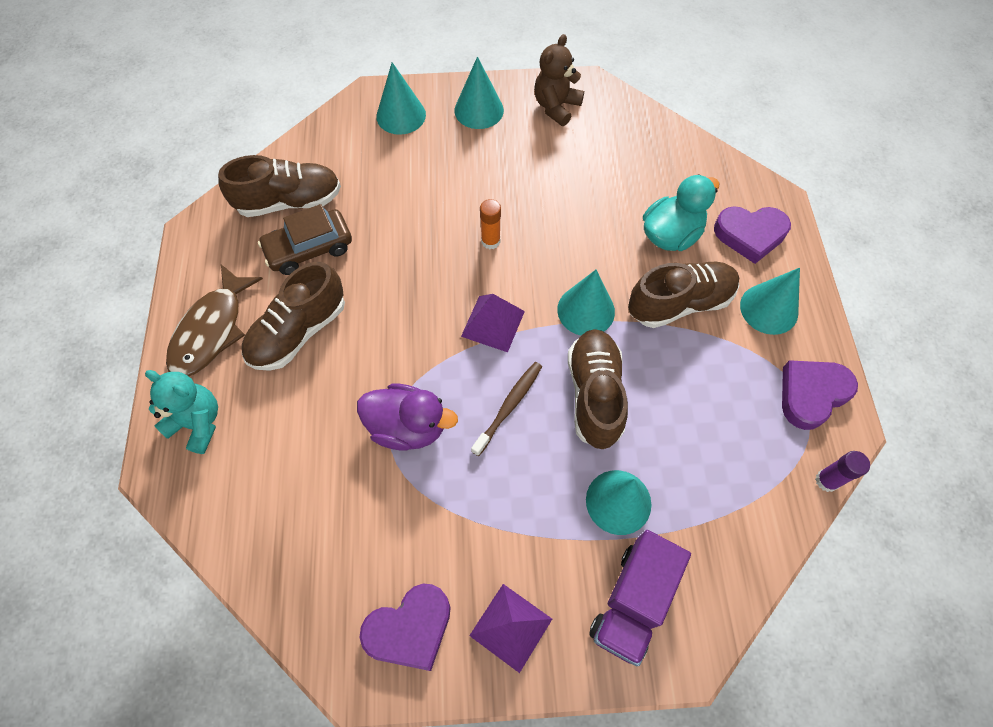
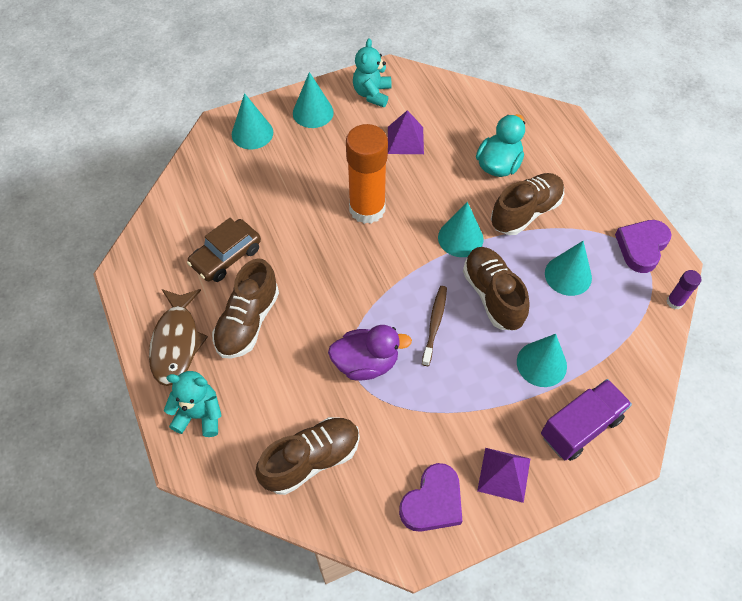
camera: 20 degrees left, 5 degrees down
brown shoe [218,155,341,217] -> brown shoe moved to [255,417,360,495]
purple pyramid [461,294,525,352] -> purple pyramid moved to [388,110,424,154]
orange glue stick [480,199,501,249] -> orange glue stick [346,124,388,224], size x2.32
brown teddy bear [534,34,584,126] -> turquoise teddy bear [353,38,392,107]
purple truck [589,530,691,666] -> purple truck turned 135 degrees counterclockwise [541,379,632,461]
purple heart [714,206,791,264] -> none
turquoise cone [740,268,800,335] -> turquoise cone moved to [545,241,592,296]

